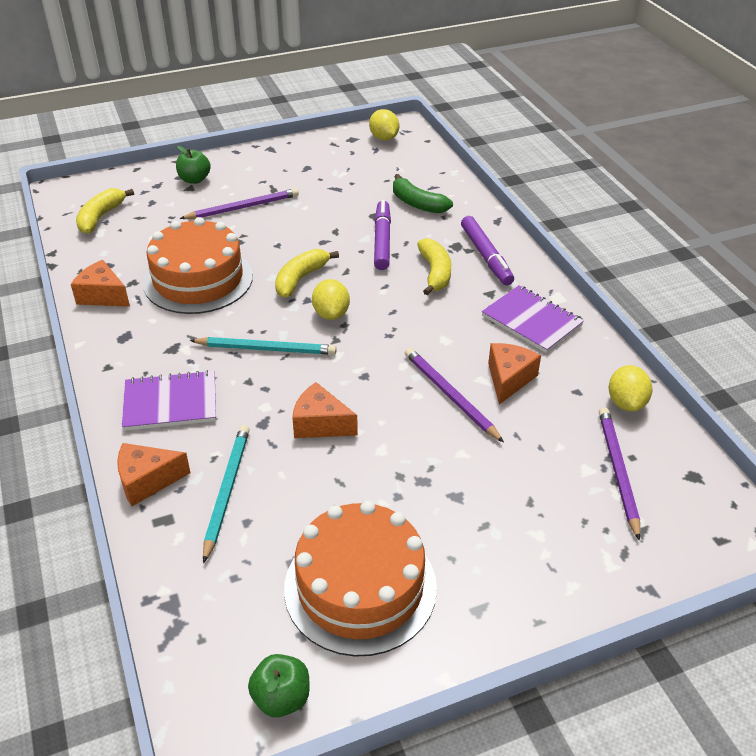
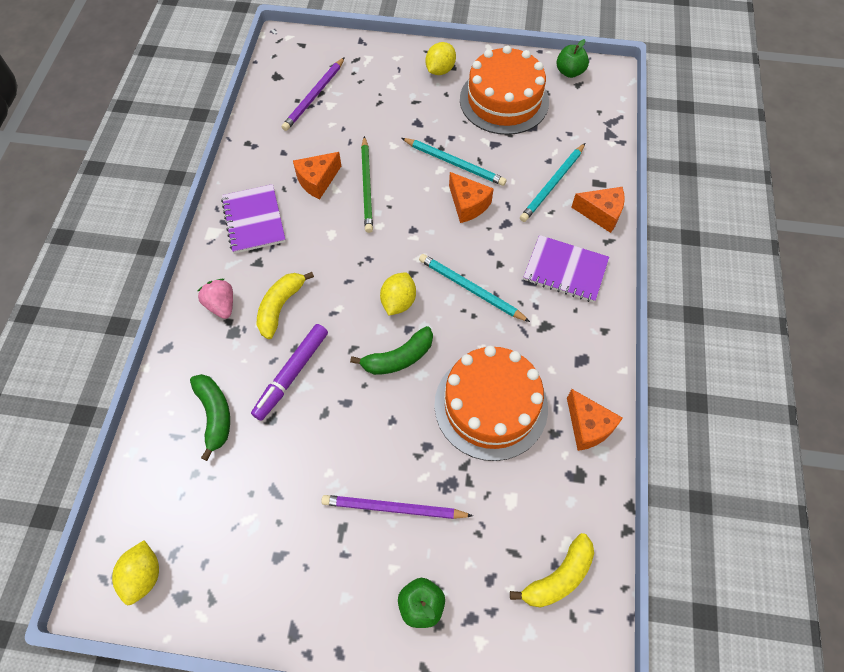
camera: 150 degrees left, 20 degrees up
yellow banana [275,249,339,298] -> green banana [350,326,433,375]
purple pencil [405,348,504,443] -> green pencil [361,136,373,233]
purple marker [461,216,514,285] -> pink strawberry [198,279,233,319]
yellow lemon [609,365,653,412] -> yellow lemon moved to [425,42,456,75]
none -> turquoise pencil [402,138,506,186]

